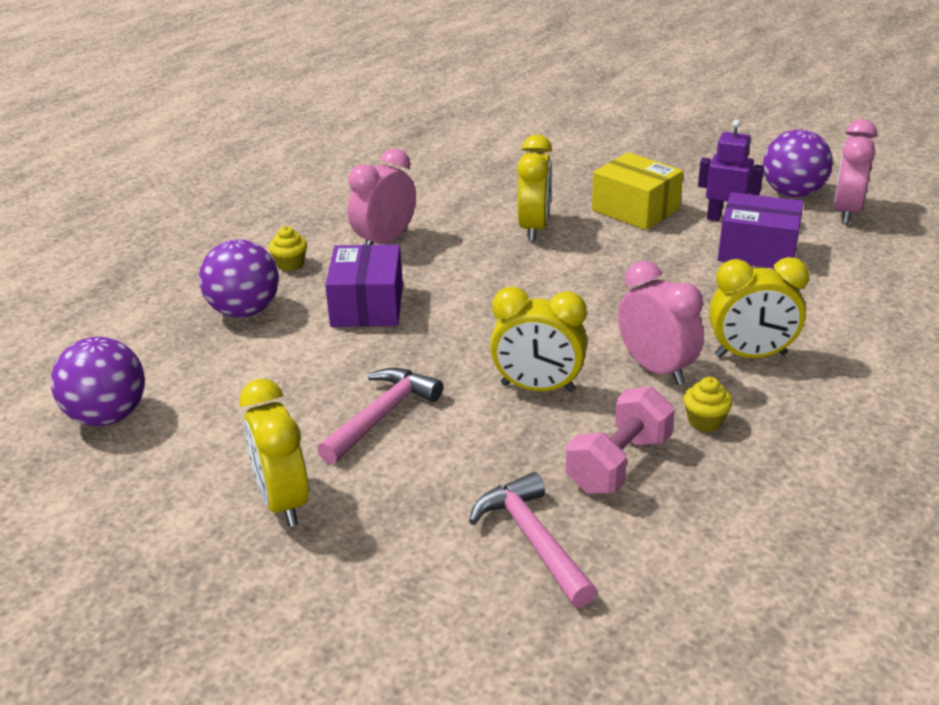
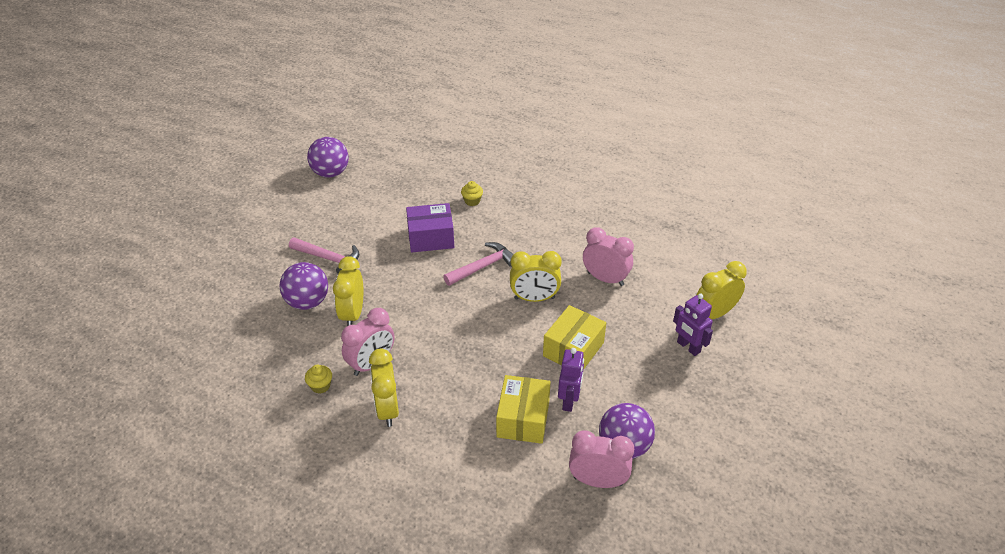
camera: 80 degrees right, 10 degrees up
purple ball [199,239,279,318] -> purple ball moved to [280,262,328,310]
yellow clock [240,379,309,527] -> yellow clock moved to [696,261,747,319]
pink clock [348,148,416,245] -> pink clock moved to [583,227,634,286]
pink hammer [469,472,597,608] -> pink hammer moved to [443,242,514,286]
pink dumbbell [566,386,675,494] -> none
purple box [718,192,804,269] -> yellow box [496,375,551,444]
none -> purple robot [673,294,713,356]

